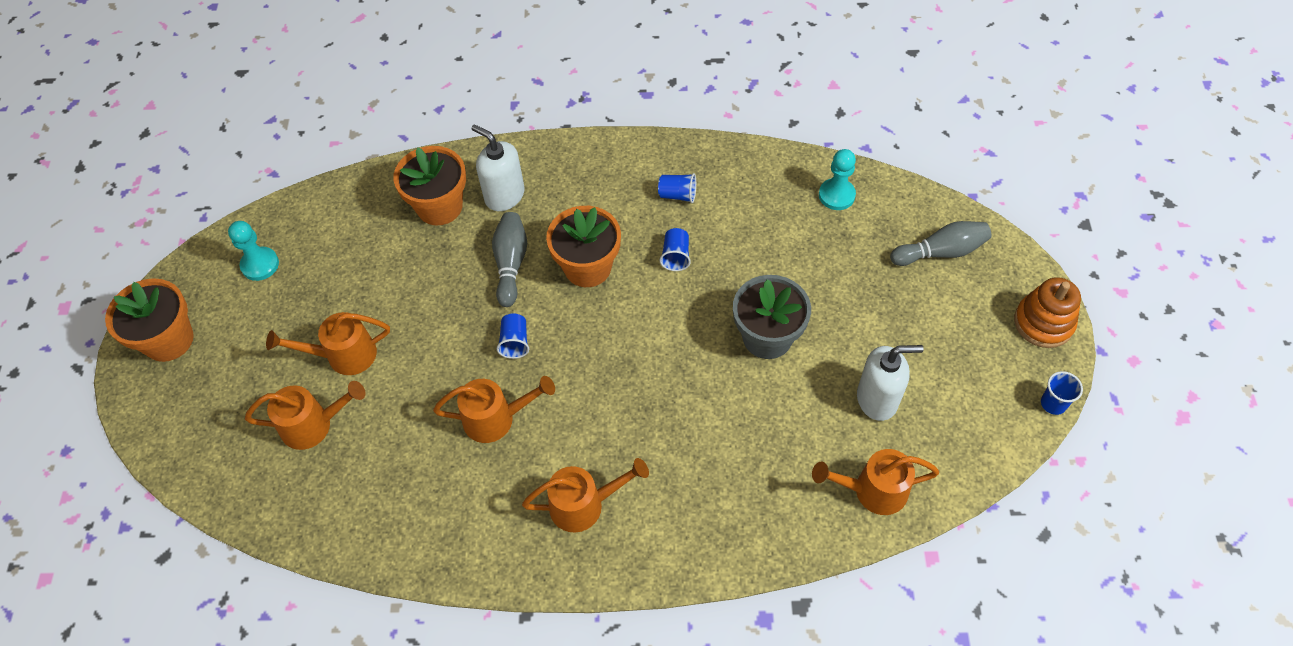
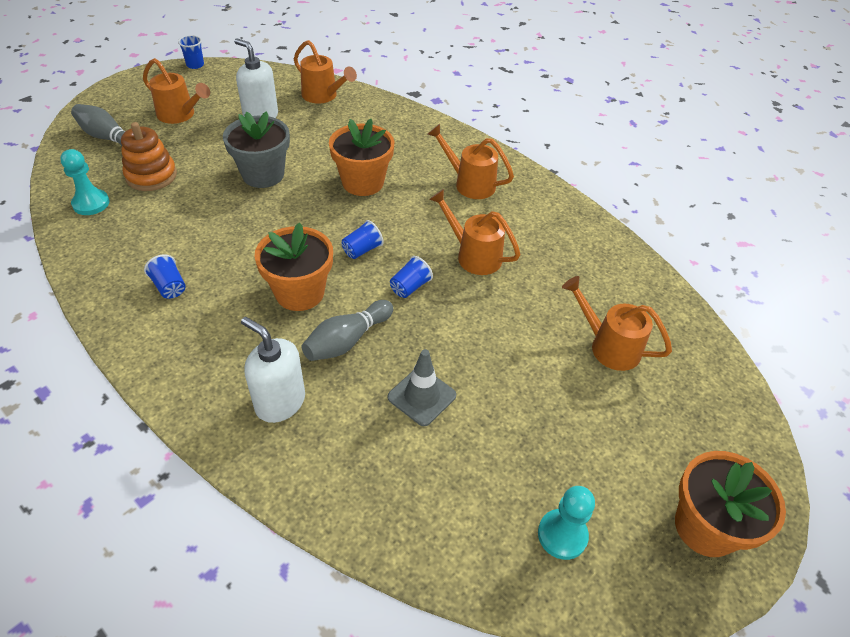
camera: 140 degrees left, 10 degrees down
orange watering can [266,312,390,375] -> orange watering can moved to [143,58,210,124]
orange flower pot [393,146,466,226] -> orange flower pot moved to [329,119,394,196]
white soap dispenser [471,124,525,211] -> white soap dispenser turned 135 degrees clockwise [241,317,305,423]
blue cup [660,228,691,271] -> blue cup moved to [341,220,384,259]
orange stacking toy [1014,277,1081,348] -> orange stacking toy moved to [121,122,177,191]
none -> grey traffic cone [388,349,456,426]

